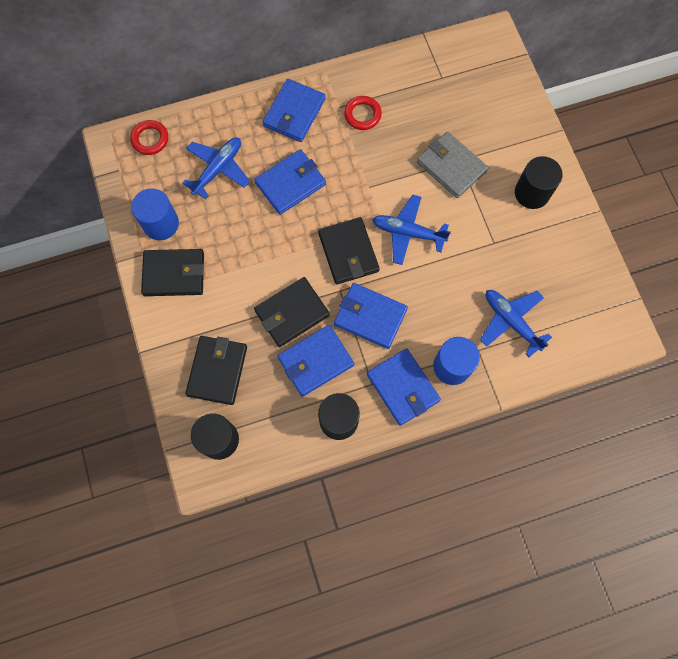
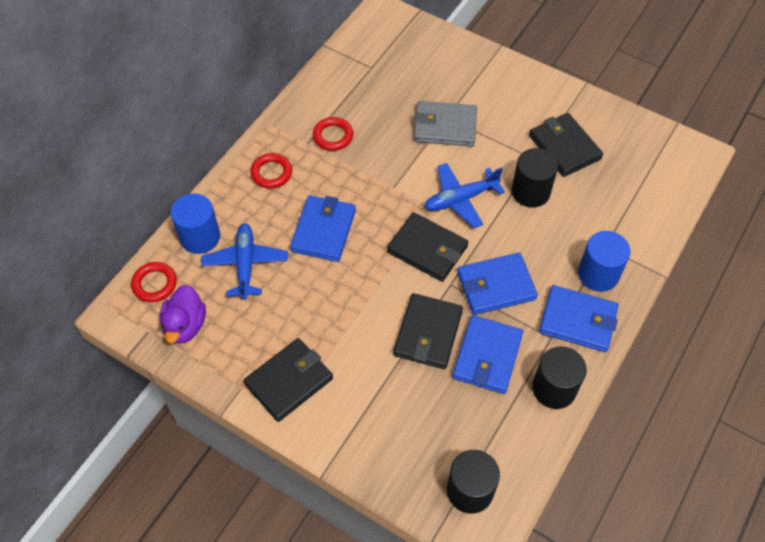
camera: 40 degrees left, 15 degrees down
blue cylinder [131,188,179,240] -> blue cylinder moved to [171,194,220,254]
black wallet [185,336,247,405] -> black wallet moved to [529,113,603,177]
blue wallet [263,79,326,142] -> red ring [250,153,292,188]
blue plane [480,290,552,357] -> none
black cylinder [515,156,563,209] -> black cylinder moved to [512,148,558,208]
none -> purple duck [160,285,206,344]

